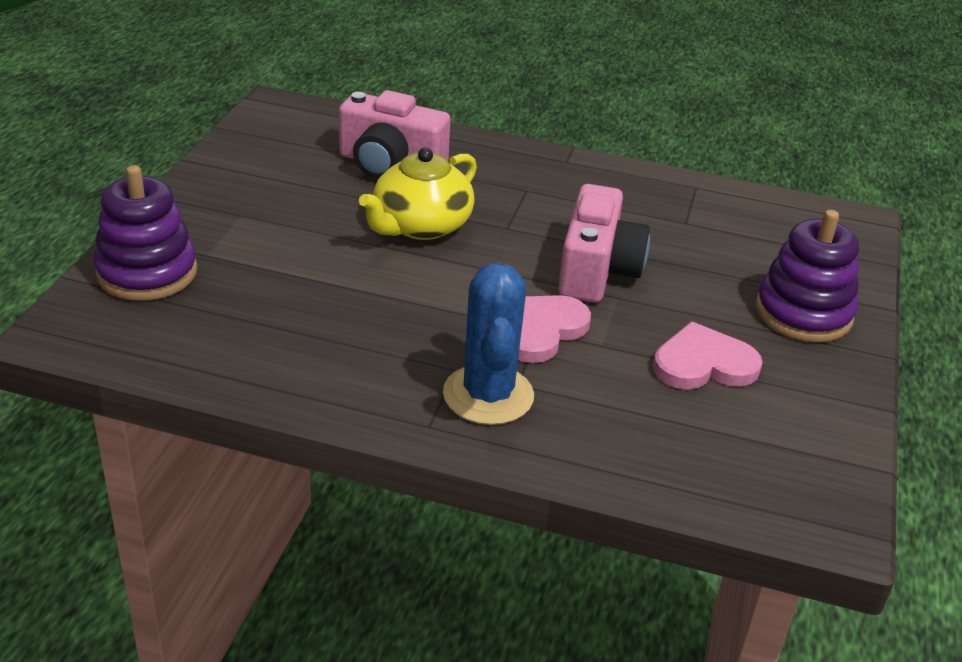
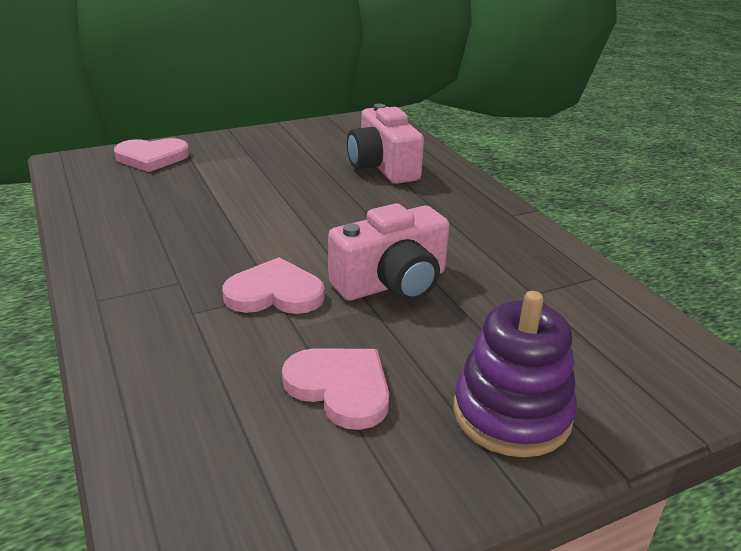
camera: 50 degrees right, 5 degrees down
purple stacking toy [93,165,198,301] -> pink heart [114,138,189,172]
yellow teapot [359,147,477,240] -> none
blue cactus [443,262,534,425] -> none

